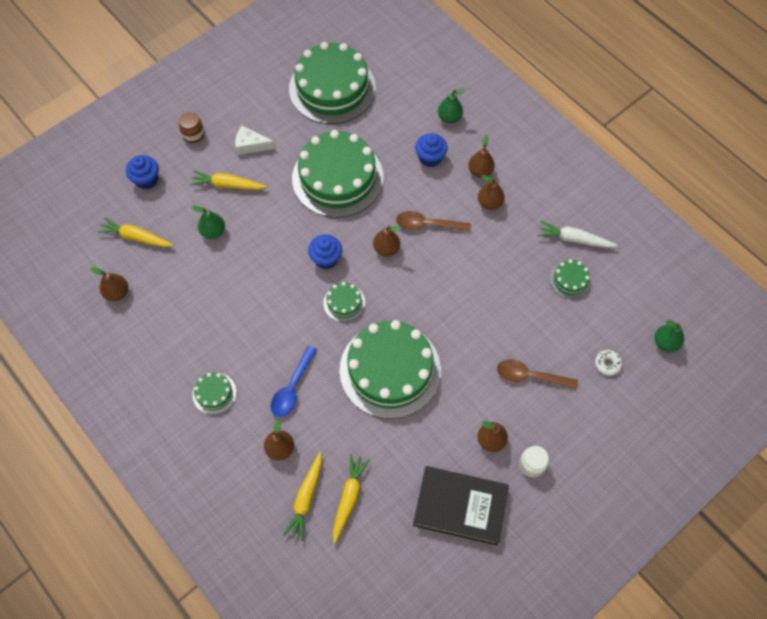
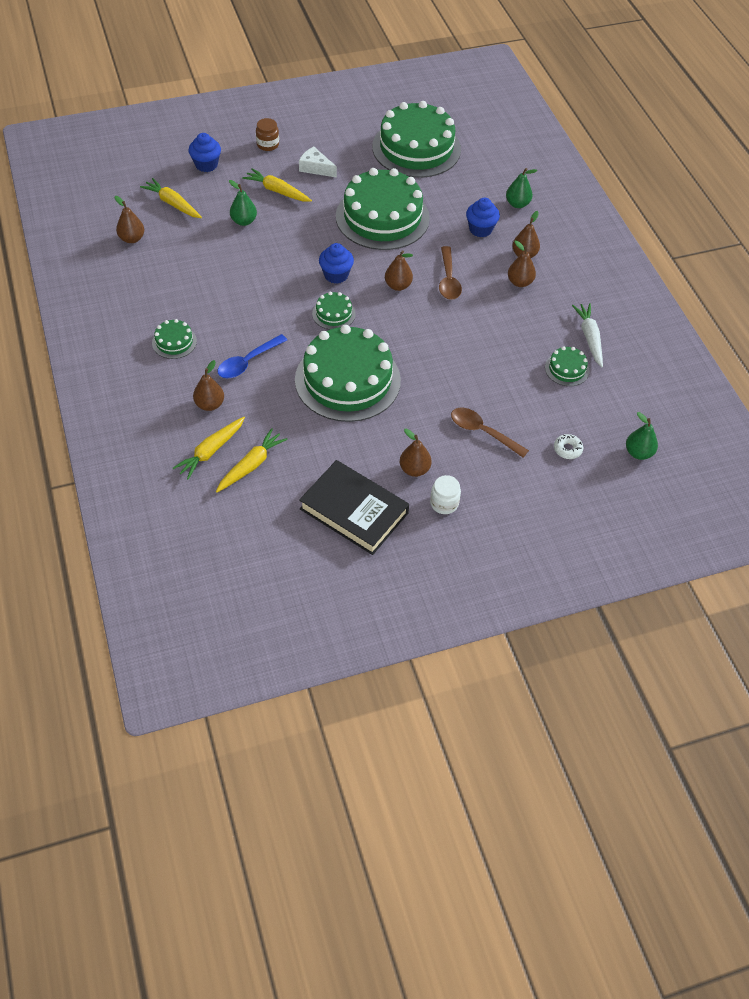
camera: 20 degrees right, 10 degrees down
brown spoon [396,211,471,232] -> brown spoon turned 120 degrees counterclockwise [439,246,462,300]
white carrot [538,221,618,248] -> white carrot turned 45 degrees clockwise [572,303,603,367]

